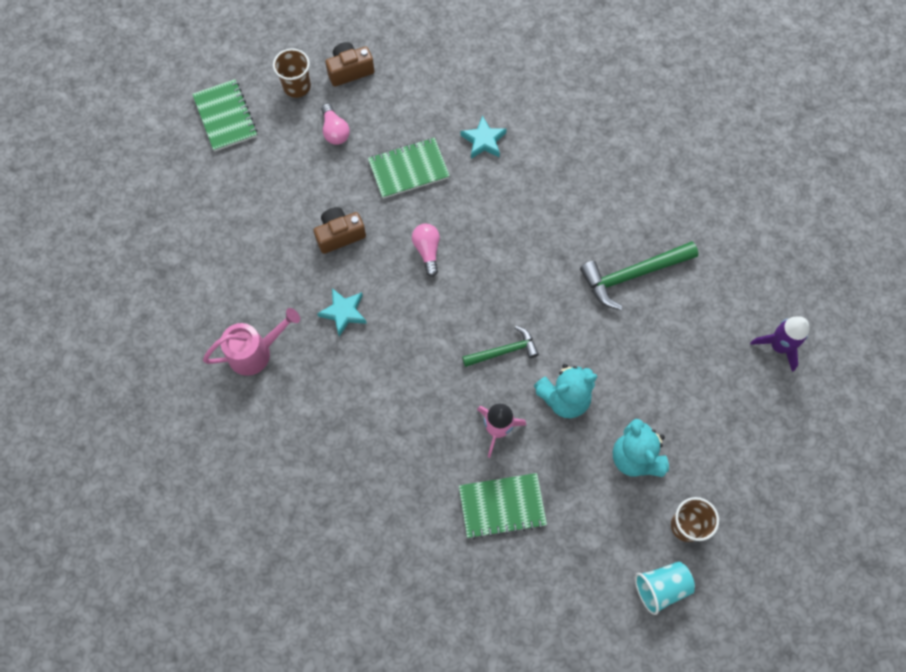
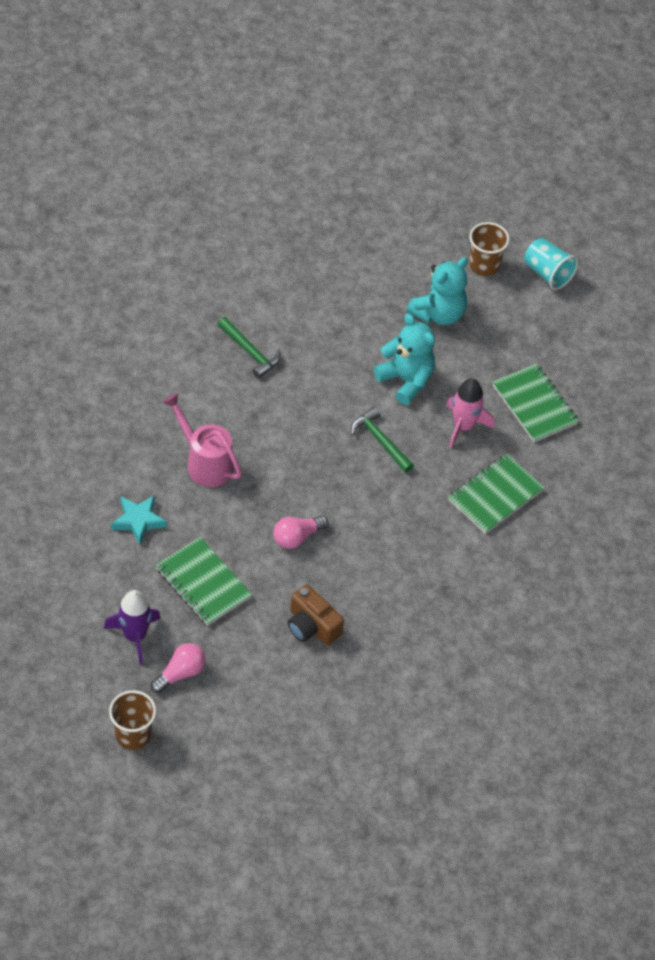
camera: 115 degrees left, 15 degrees down
green notebook [192,79,258,152] -> green notebook moved to [449,454,544,534]
pink watering can [203,308,300,376] -> pink watering can moved to [162,393,242,487]
turquoise star [317,288,367,336] -> none
brown camera [325,42,374,86] -> none
green hammer [580,241,698,310] -> green hammer [218,317,281,378], size x0.62
purple rocket [750,316,809,372] -> purple rocket moved to [104,590,161,664]

